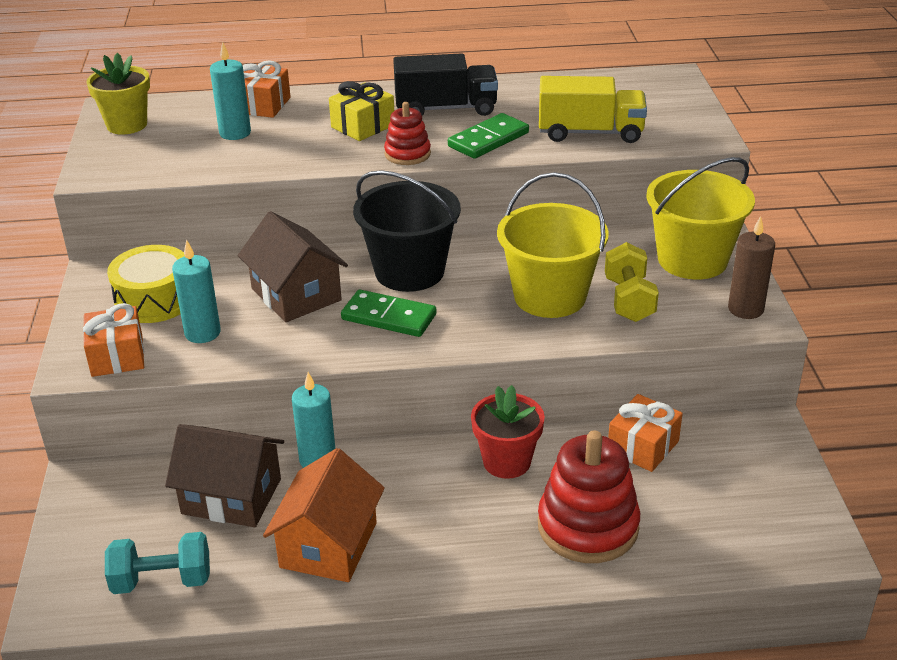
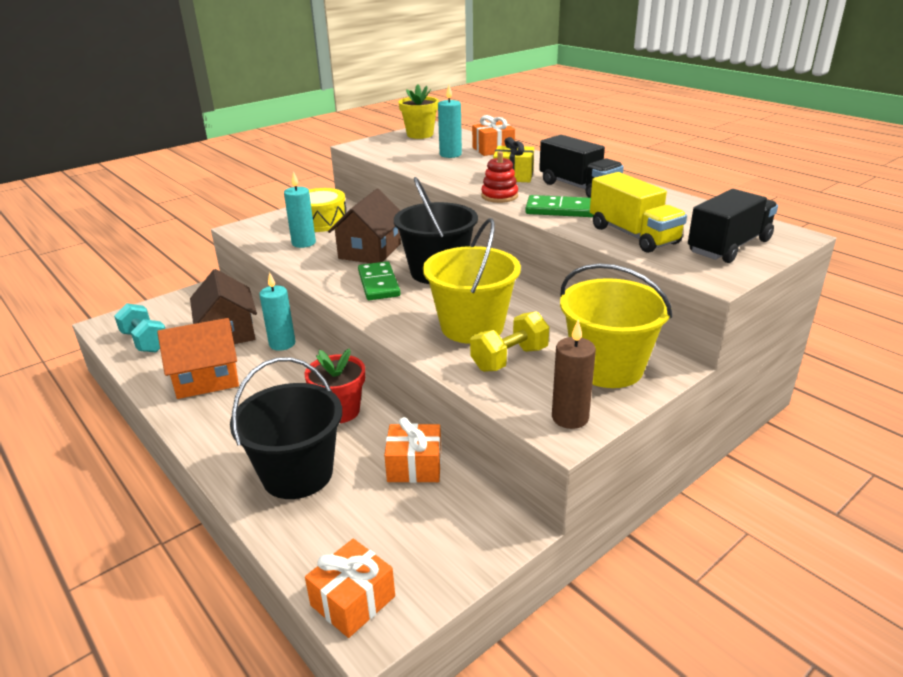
camera: 55 degrees right, 5 degrees down
orange gift [83,303,144,377] -> orange gift moved to [305,539,395,638]
red stacking toy [538,430,640,563] -> black bucket [230,357,342,499]
none -> black truck [688,189,778,263]

